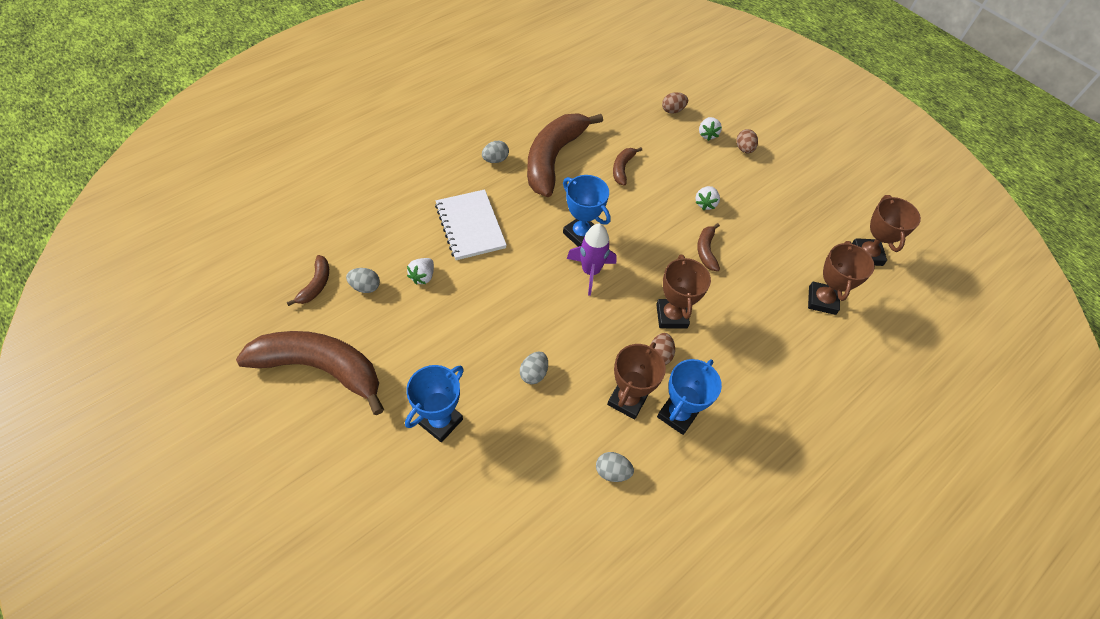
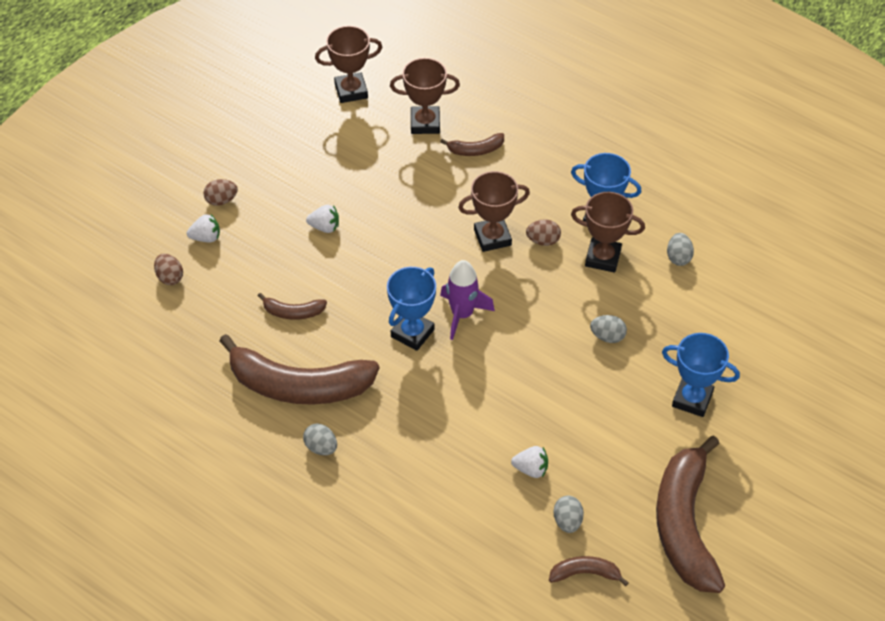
camera: 100 degrees left, 5 degrees down
white notebook [435,189,507,260] -> none
brown banana [697,223,720,271] -> brown banana moved to [440,133,504,156]

